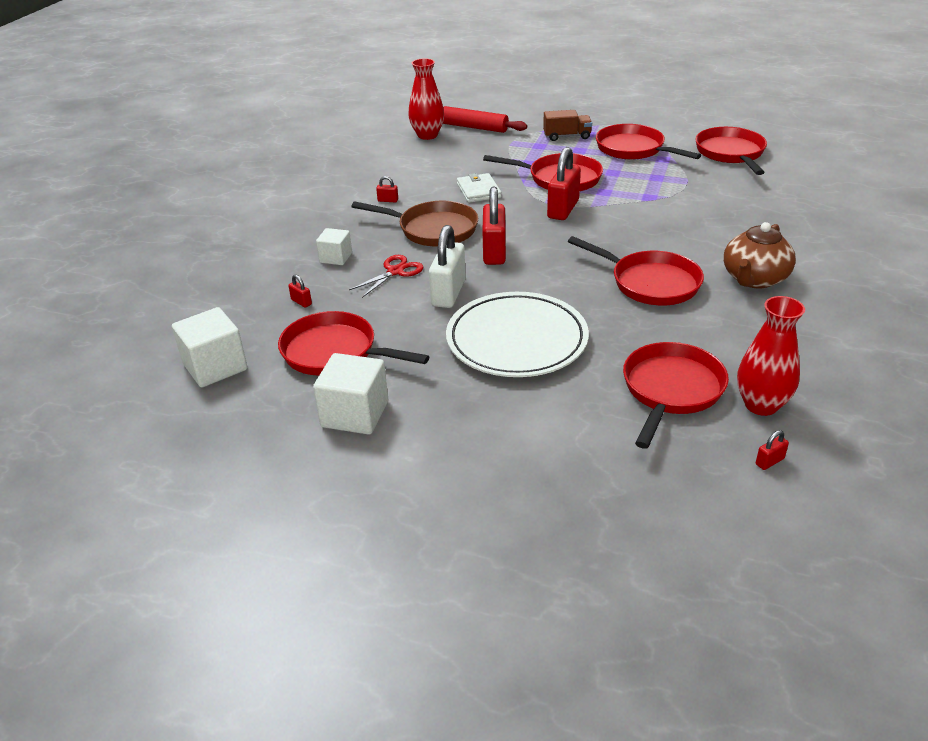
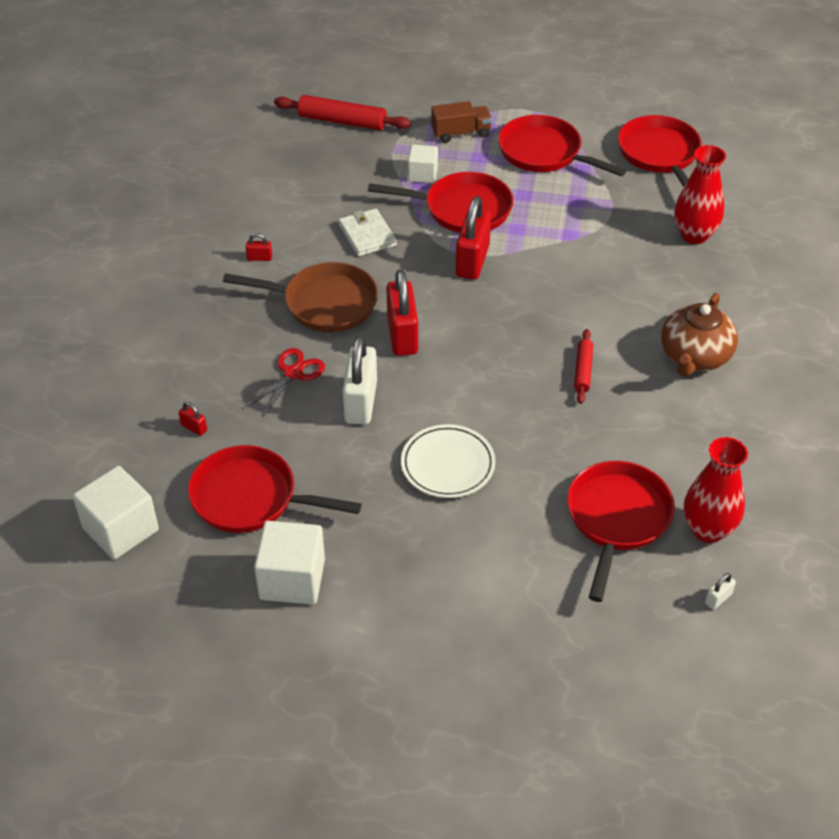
camera: 10 degrees left, 10 degrees up
white cube [316,228,352,265] -> white cube moved to [408,144,438,183]
red vase [408,58,444,140] -> red vase moved to [674,145,726,244]
white plate [446,292,589,377] -> white plate [401,424,496,498], size x0.61
red pan [568,236,704,305] -> red rolling pin [574,329,593,404]
red padlock [756,430,789,470] -> white padlock [705,573,736,610]

